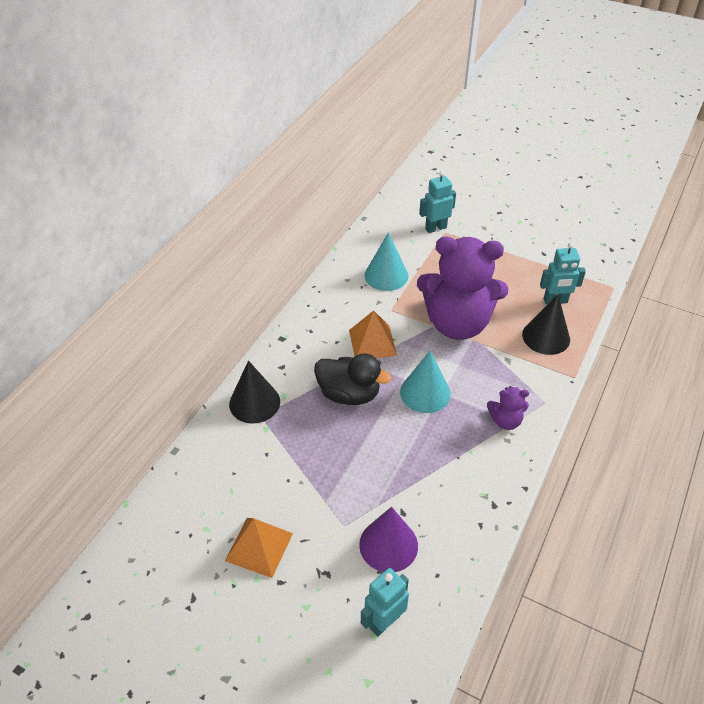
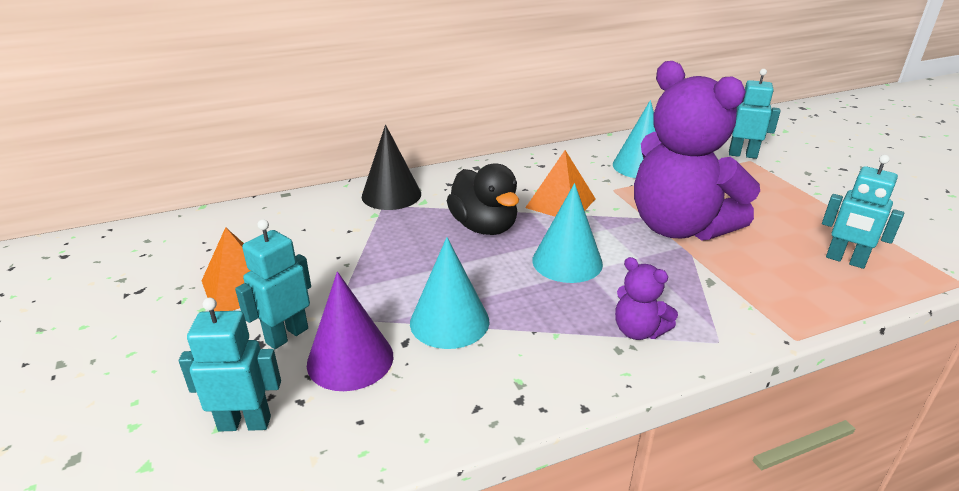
camera: 40 degrees right, 15 degrees down
black cone [522,294,570,355] -> none
none -> turquoise robot [235,219,311,349]
none -> turquoise cone [410,237,490,349]

